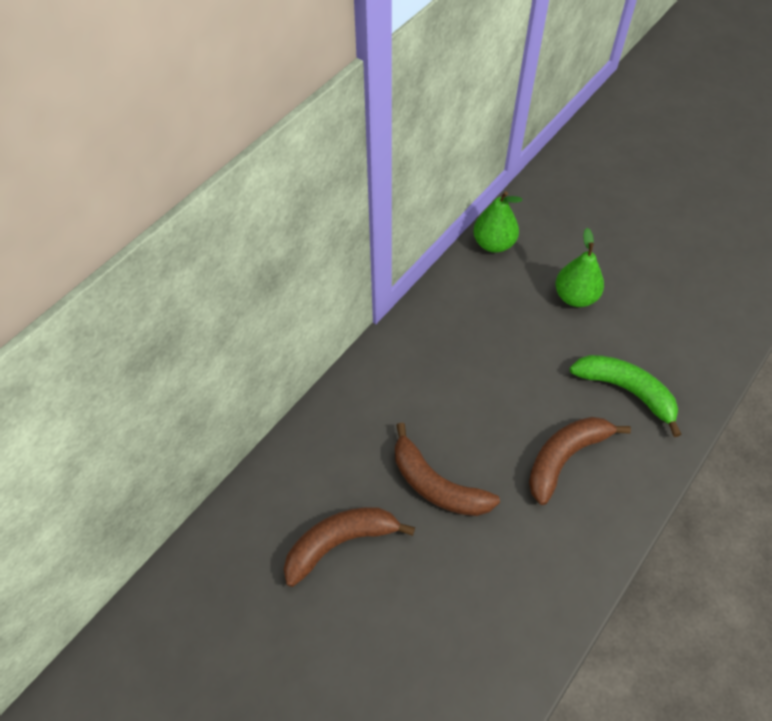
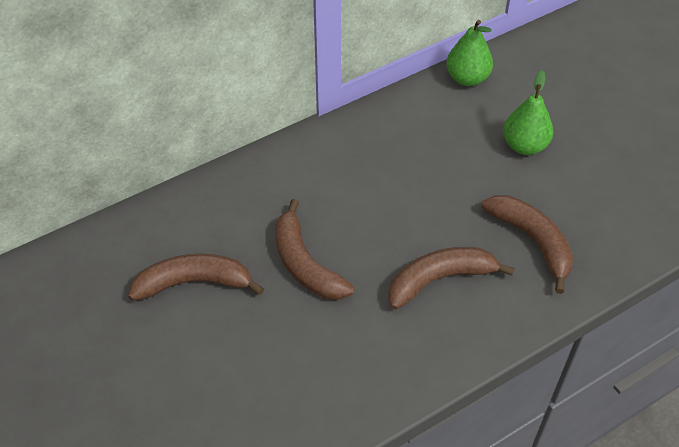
camera: 20 degrees right, 5 degrees down
green banana [570,355,682,437] -> brown banana [481,195,573,294]

